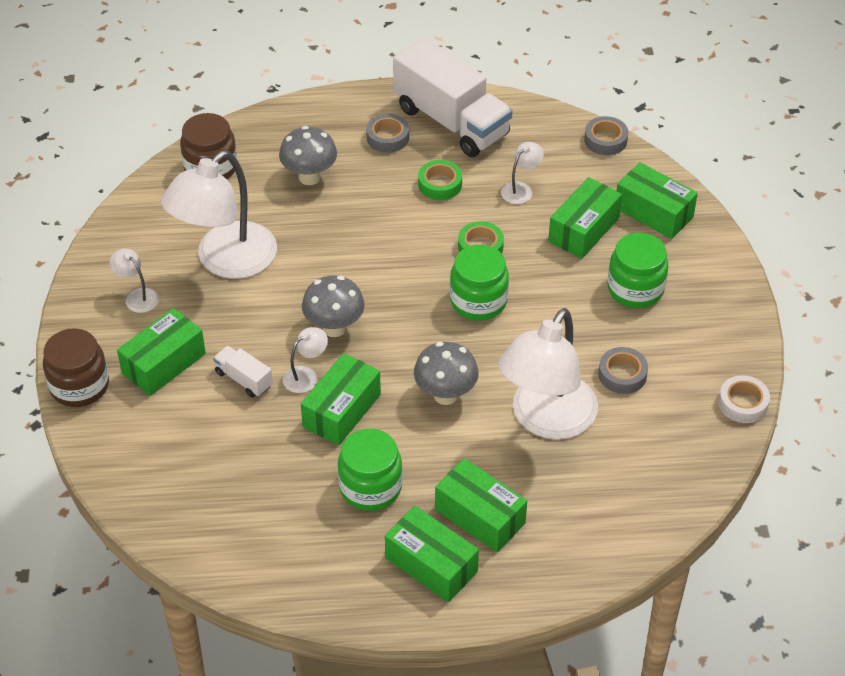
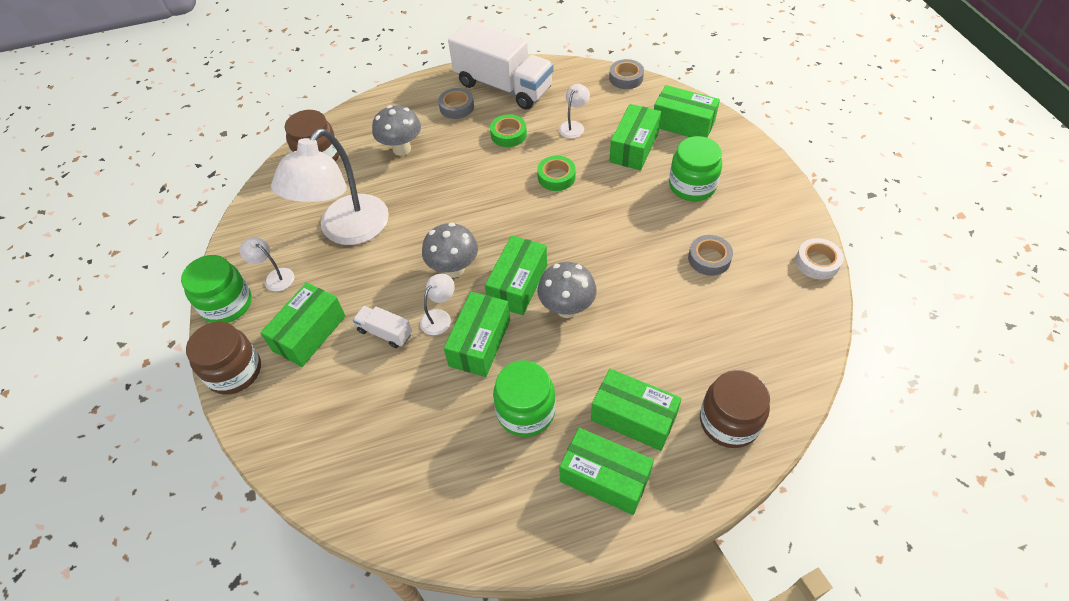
camera: 10 degrees left, 5 degrees up
green jar [450,245,509,320] -> green jar moved to [181,255,252,323]
white lamp [498,308,598,440] -> none
none -> green box [485,235,547,315]
none -> brown jar [700,370,770,448]

